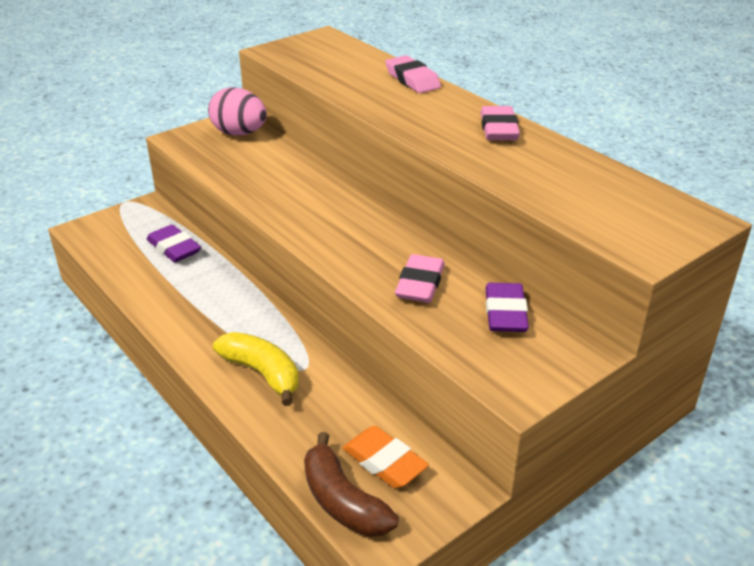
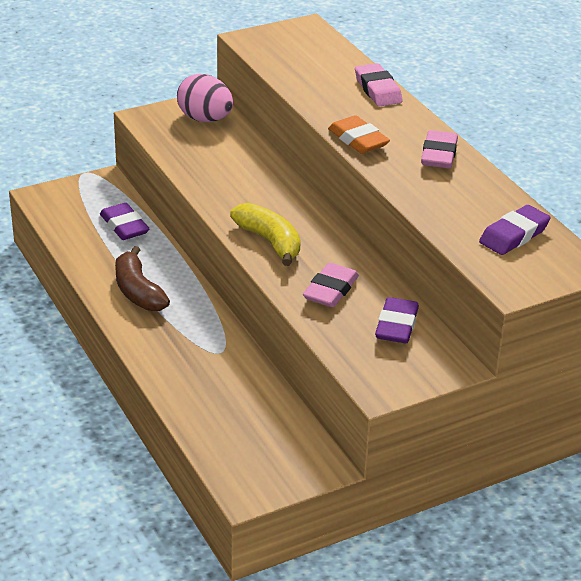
camera: 10 degrees right, 0 degrees up
yellow banana [213,332,299,406] -> yellow banana moved to [230,203,301,266]
brown banana [304,432,399,537] -> brown banana moved to [115,246,170,311]
orange eraser [342,426,429,489] -> orange eraser moved to [328,115,390,154]
none -> purple eraser [479,205,551,255]

